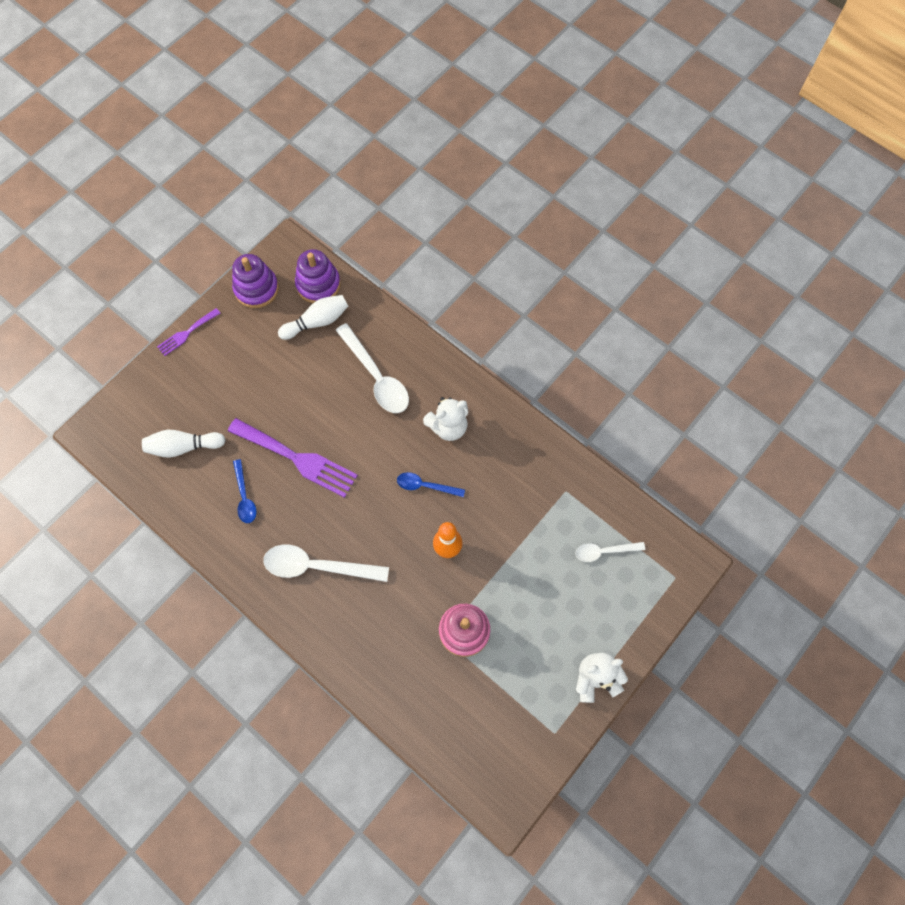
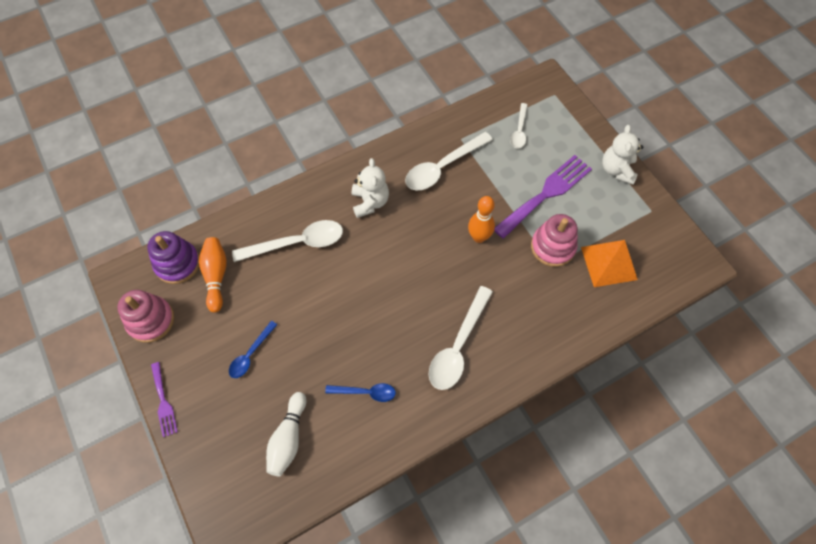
camera: 70 degrees left, 5 degrees down
purple fork [228,418,358,498] -> purple fork moved to [494,155,592,239]
purple stacking toy [232,254,279,308] -> pink stacking toy [117,290,174,343]
white bowling pin [278,295,348,340] -> orange bowling pin [199,237,227,312]
blue spoon [397,472,465,497] -> blue spoon moved to [229,321,277,378]
none -> white spoon [405,132,493,190]
none -> orange pyramid [581,240,638,287]

